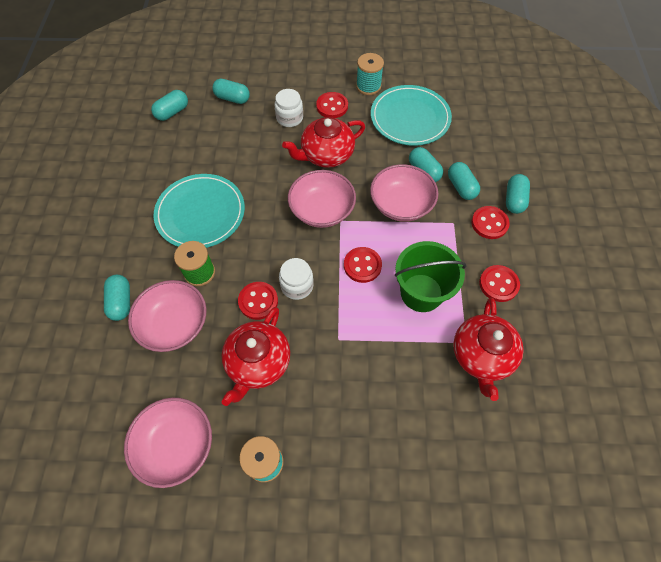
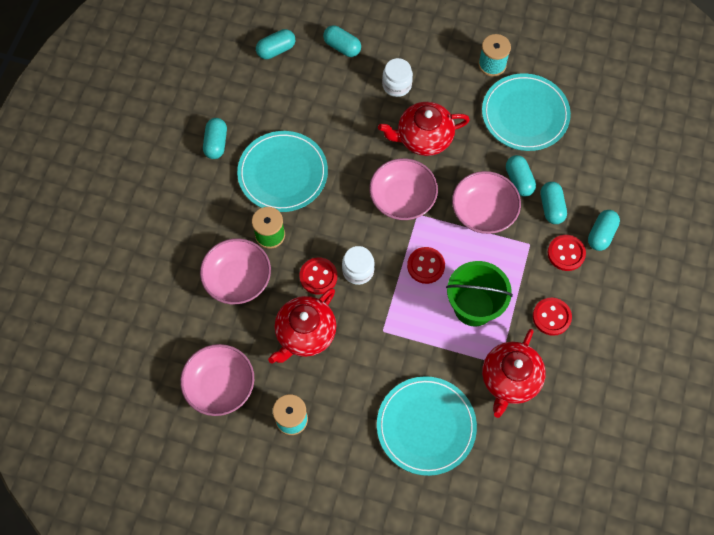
camera: 15 degrees right, 5 degrees up
turquoise capsule [104,275,130,321] -> turquoise capsule moved to [203,118,227,159]
red button [316,92,348,118] -> none
none -> turquoise plate [377,376,477,476]

